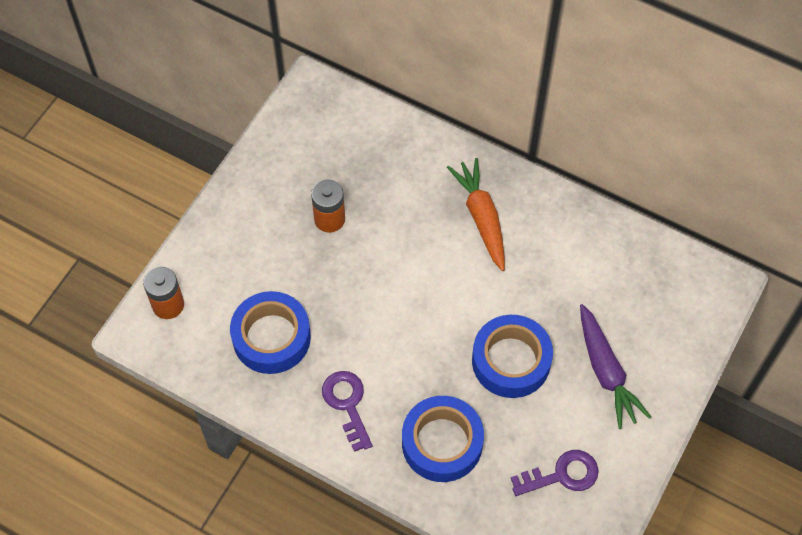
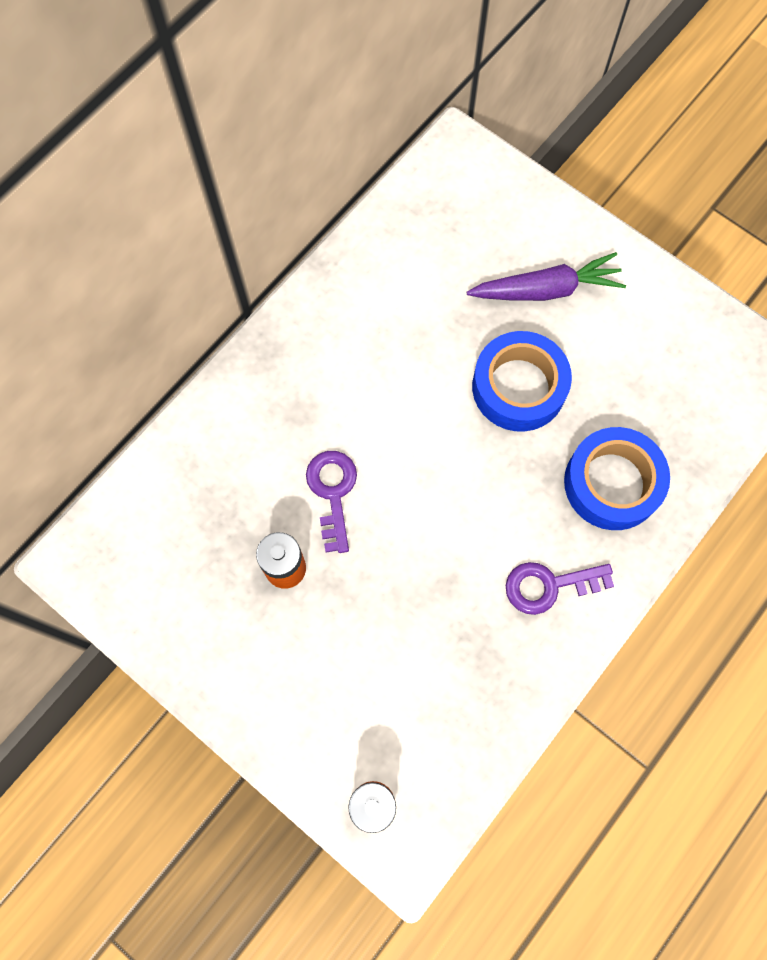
camera: 80 degrees left, 10 degrees up
blue tape [230,291,311,374] -> none
orange carrot [447,158,505,271] -> none
purple key [511,450,599,496] -> purple key moved to [306,451,357,553]

